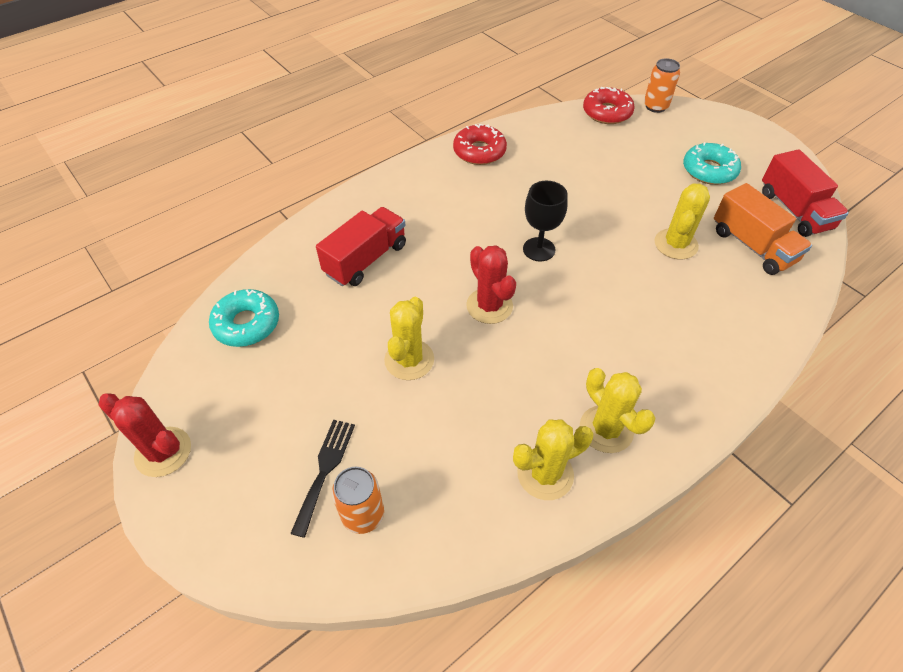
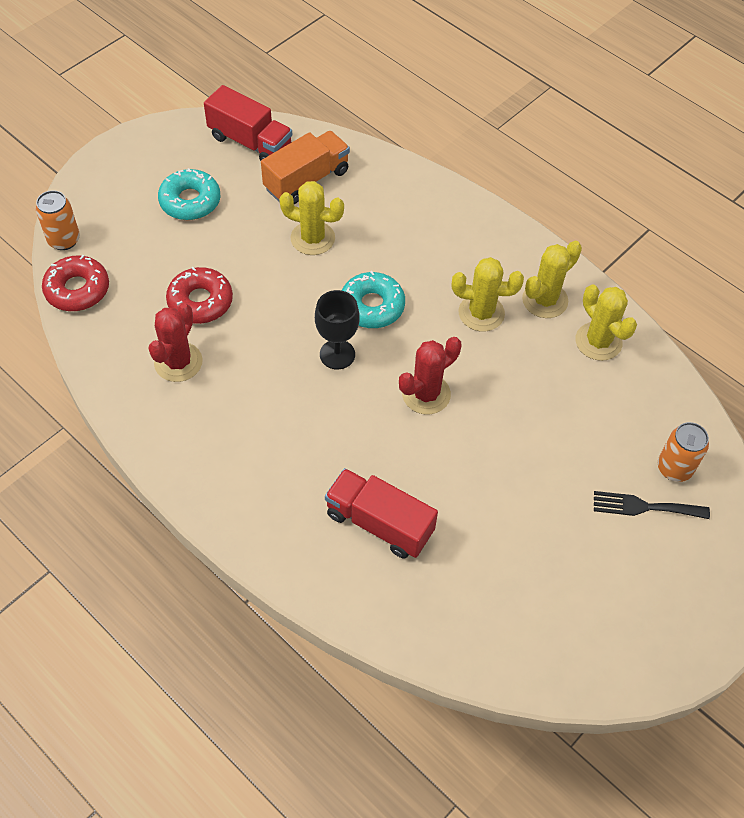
camera: 100 degrees left, 5 degrees up
red cactus [98,393,191,477] -> red cactus moved to [148,303,203,382]
turquoise donut [209,289,279,347] -> turquoise donut moved to [341,271,405,328]
yellow cactus [384,297,434,380] -> yellow cactus moved to [452,257,524,332]
red donut [453,124,507,165] -> red donut moved to [166,267,233,324]
red truck [762,149,849,237] -> red truck turned 60 degrees clockwise [204,85,292,161]

